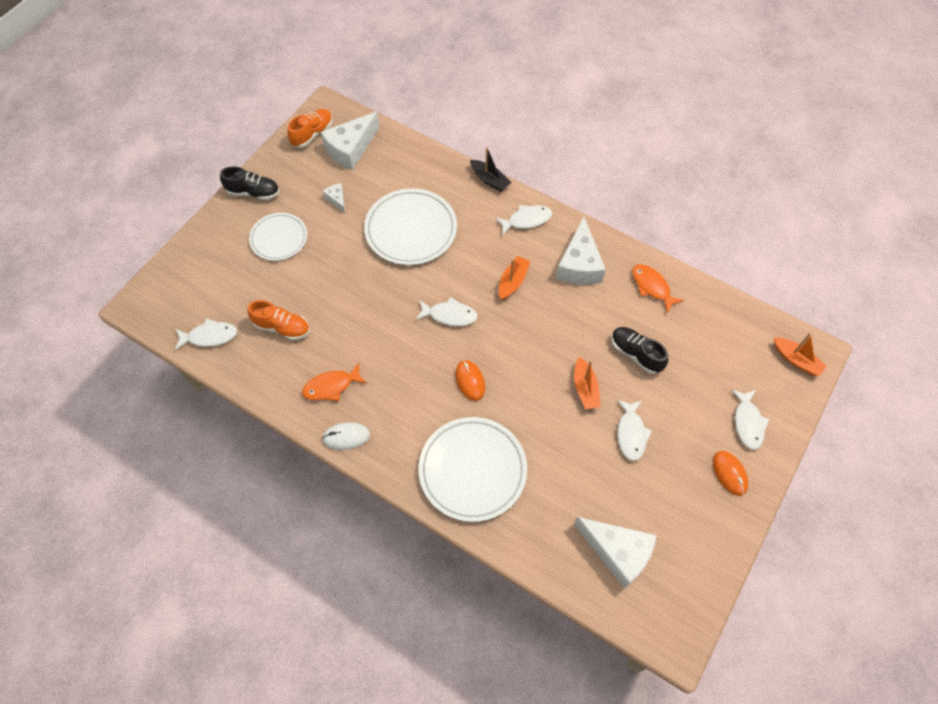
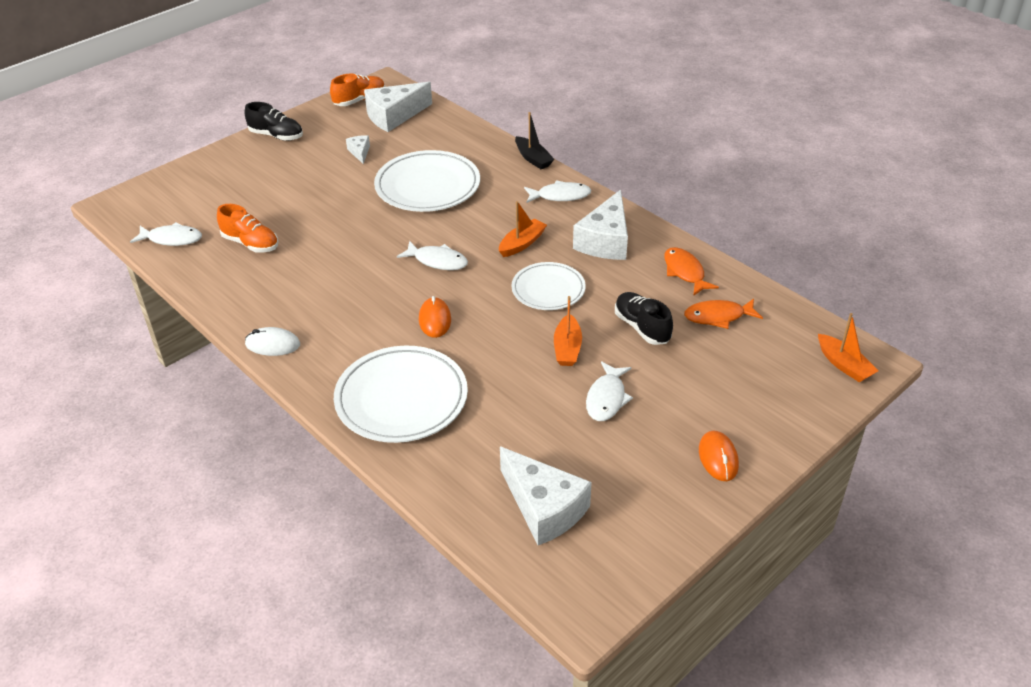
camera: 15 degrees right, 20 degrees down
white plate [249,213,307,261] -> white plate moved to [512,262,586,310]
orange fish [302,363,367,401] -> orange fish moved to [684,299,763,329]
white fish [731,389,769,450] -> none

